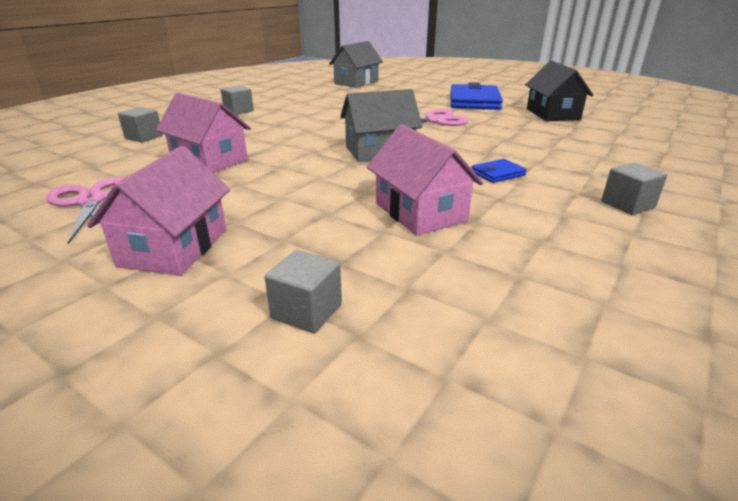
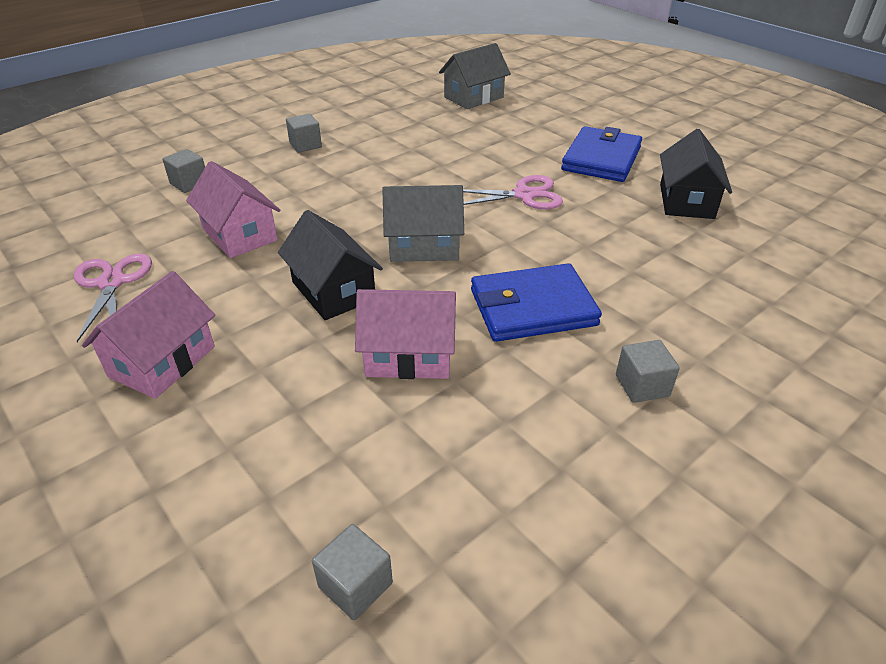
camera: 15 degrees right, 10 degrees up
grey cube [265,250,342,333] -> grey cube moved to [312,524,393,621]
pink house [367,124,483,236] -> pink house turned 75 degrees counterclockwise [355,289,456,379]
blue wallet [471,159,527,183] -> blue wallet [471,263,602,342], size x2.17
none -> black house [278,210,383,320]

